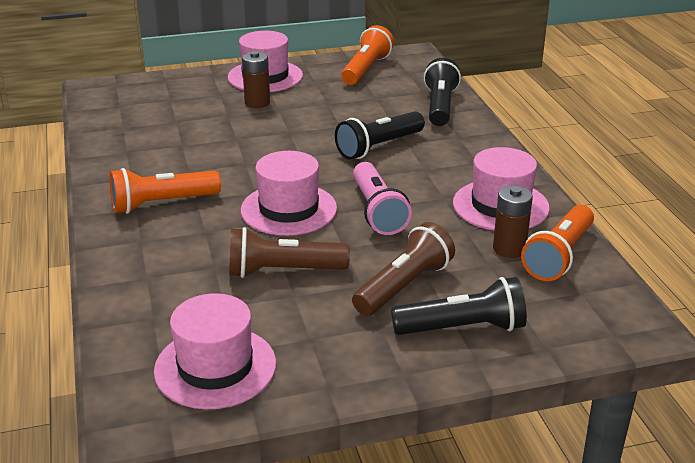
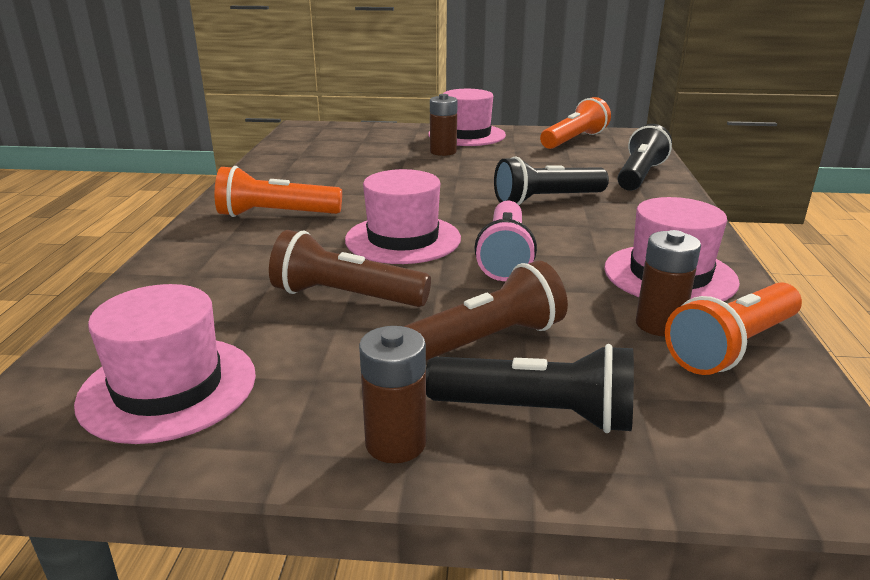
camera: 20 degrees right, 5 degrees down
none -> brown battery [359,326,426,463]

